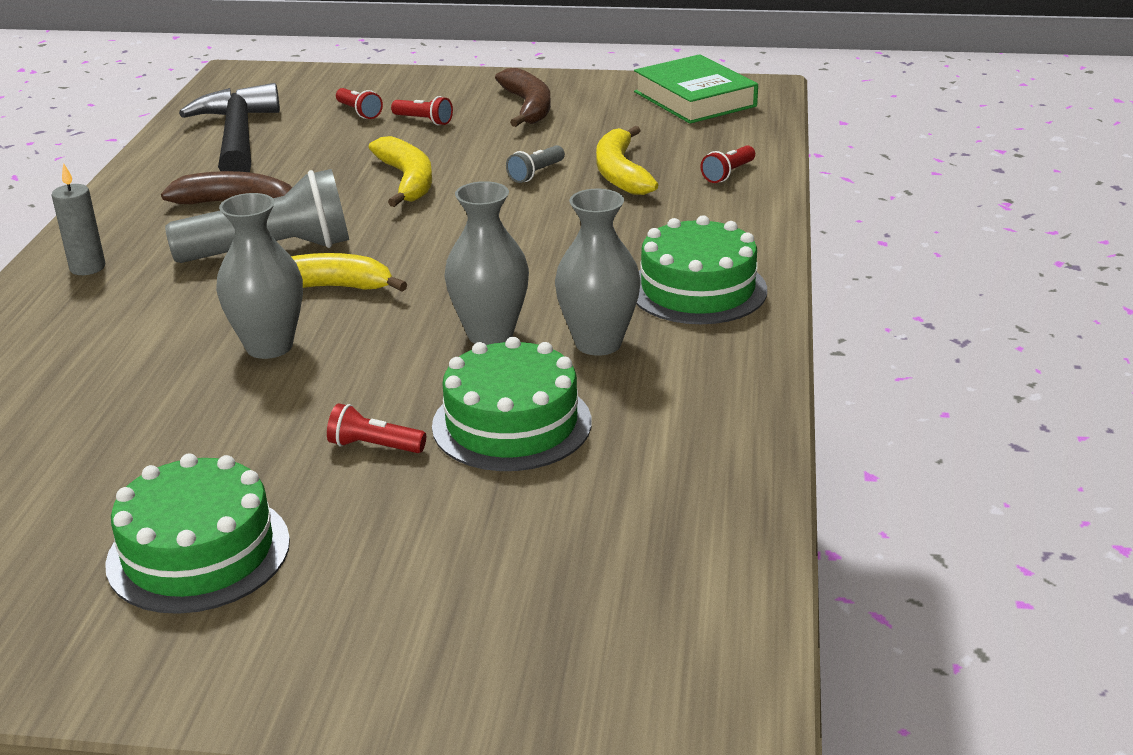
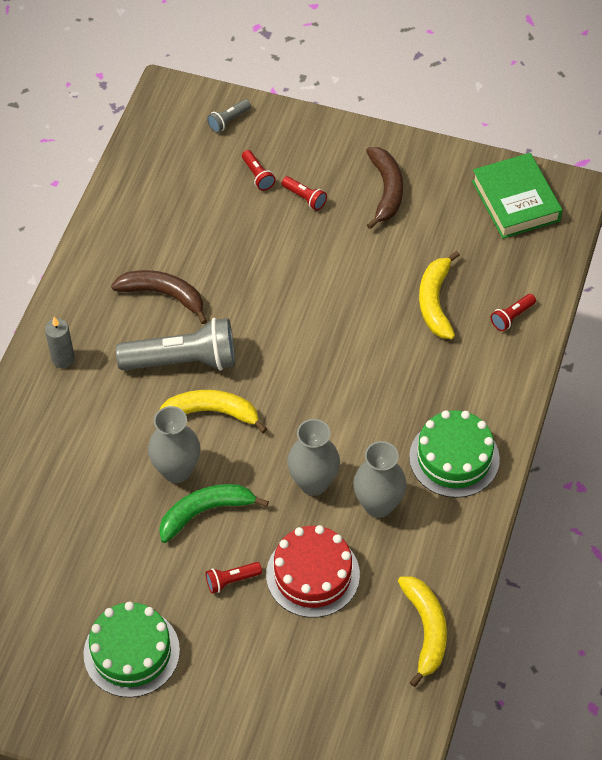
camera: 10 degrees right, 25 degrees up
black hammer [179,83,280,172] -> none
red flashlight [327,403,426,453] -> red flashlight turned 45 degrees counterclockwise [205,562,262,594]
yellow banana [369,136,432,207] -> yellow banana moved to [398,576,447,687]
green cake [432,337,592,471] -> red cake [266,525,360,618]
grey flashlight [506,145,565,183] -> grey flashlight moved to [207,99,251,133]
none -> green banana [159,484,269,543]

